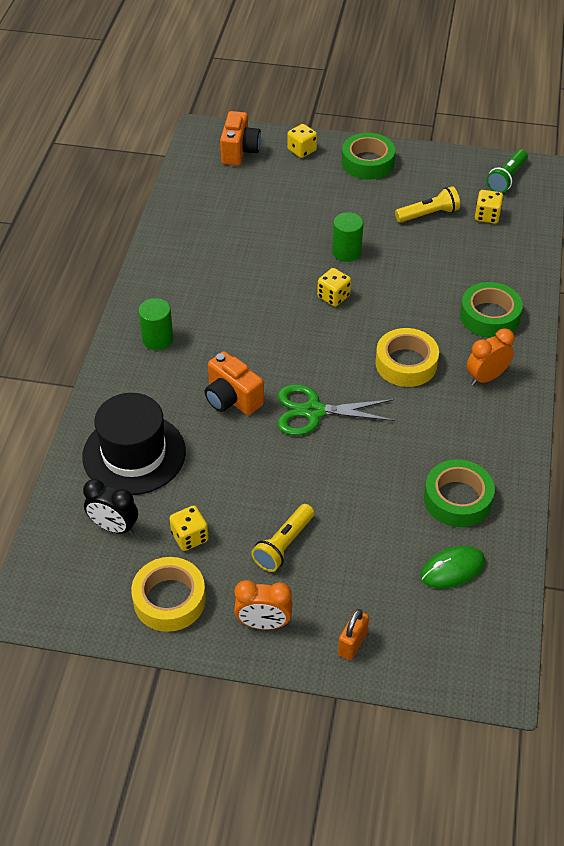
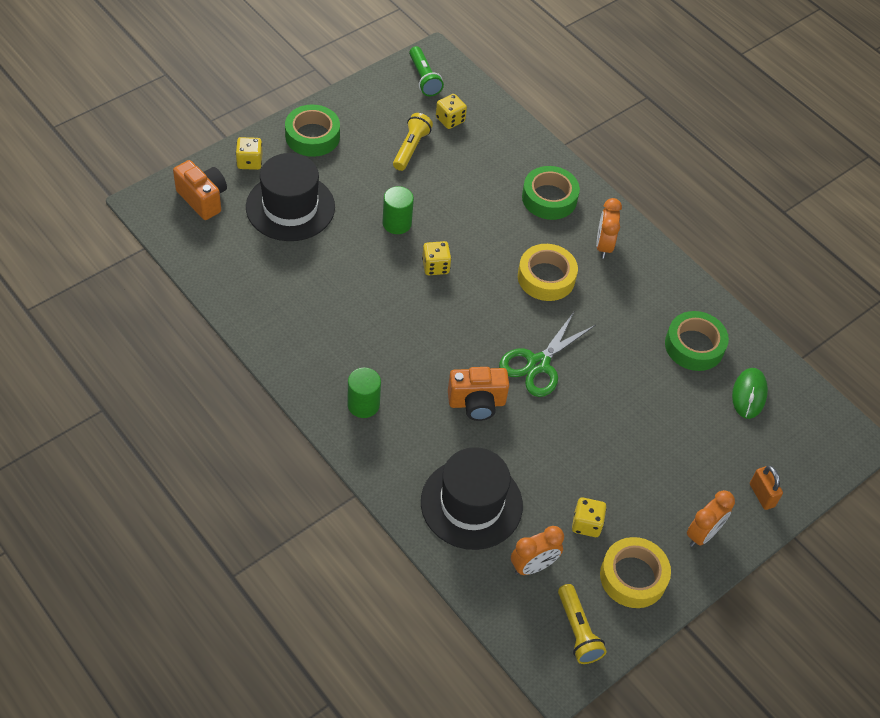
camera: 55 degrees left, 5 degrees up
black clock [83,479,138,535] -> orange clock [511,526,564,575]
yellow flashlight [251,504,314,572] -> yellow flashlight moved to [558,584,607,664]
none -> black hat [246,153,335,241]

